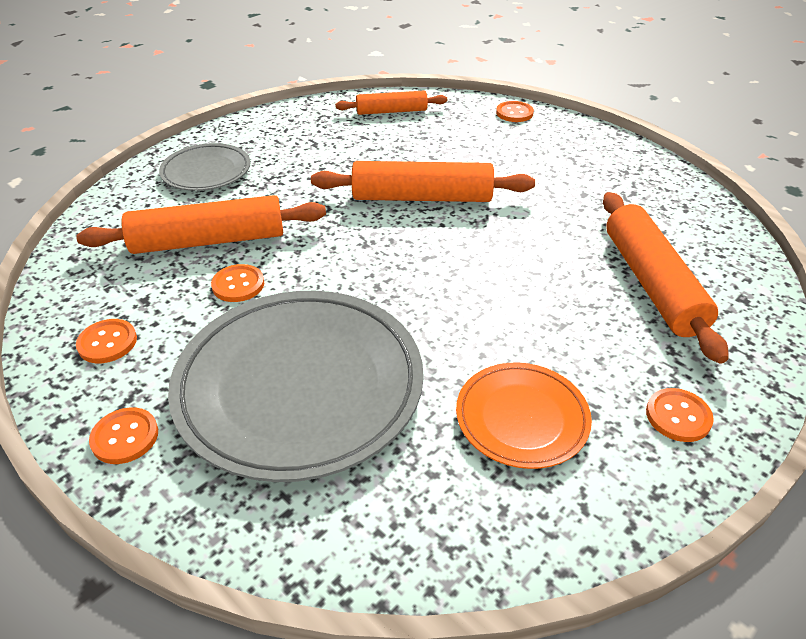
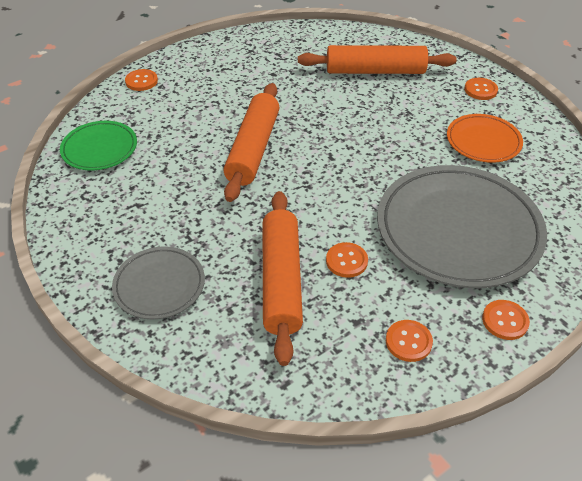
camera: 80 degrees left, 5 degrees up
orange rolling pin [335,91,447,115] -> green plate [60,121,137,171]

